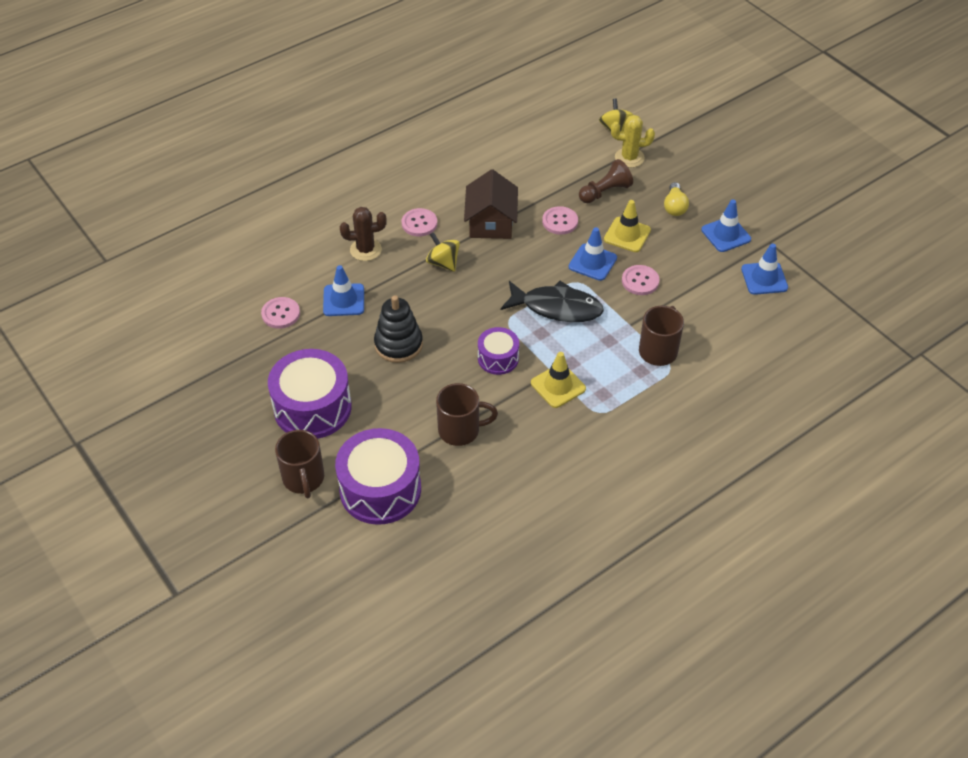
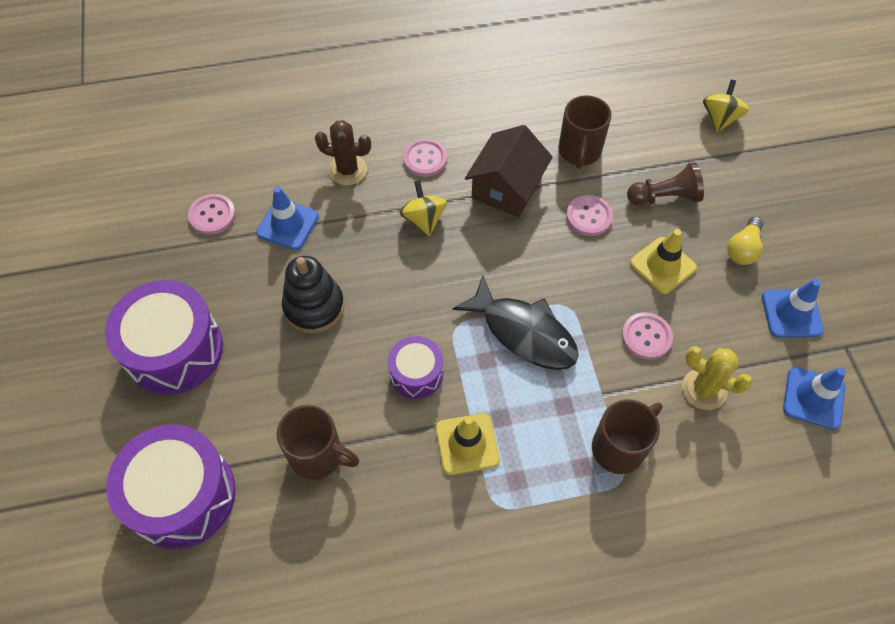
camera: 25 degrees right, 10 degrees up
brown mug [275,430,324,498] -> brown mug moved to [559,95,612,169]
blue traffic cone [569,227,617,281] -> none
yellow cactus [611,115,655,168] -> yellow cactus moved to [682,346,753,410]

